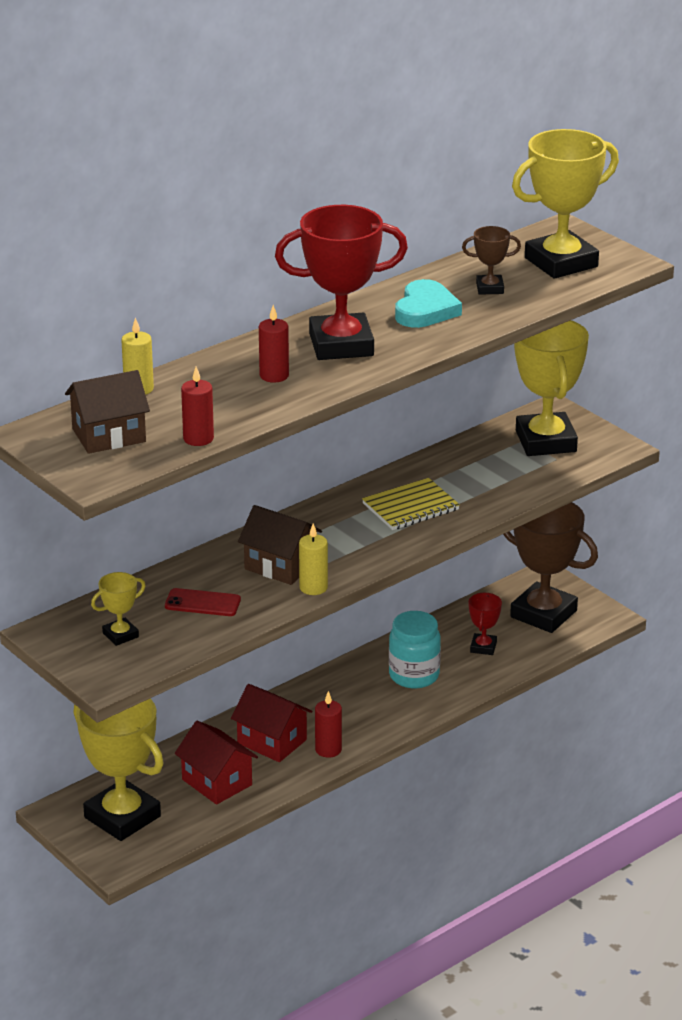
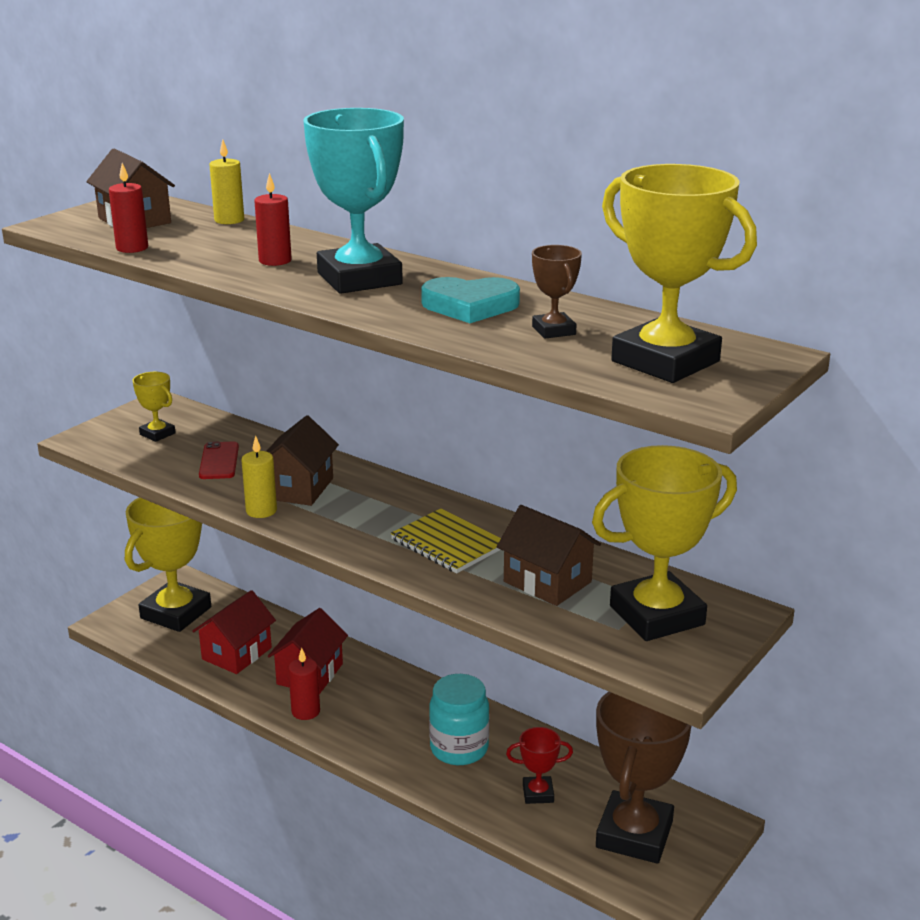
camera: 75 degrees right, 5 degrees down
red trophy [275,205,408,360] -> turquoise trophy [304,108,404,294]
none -> brown house [497,505,601,606]

